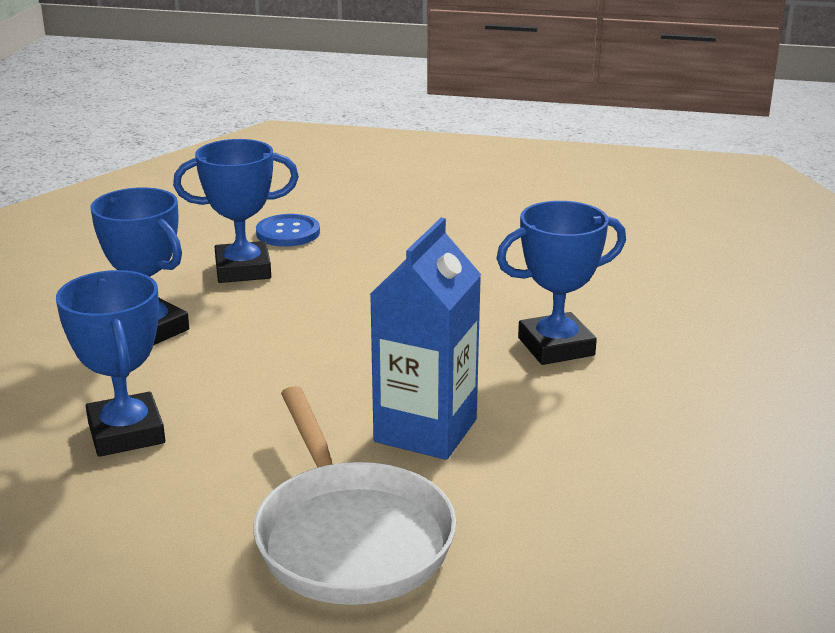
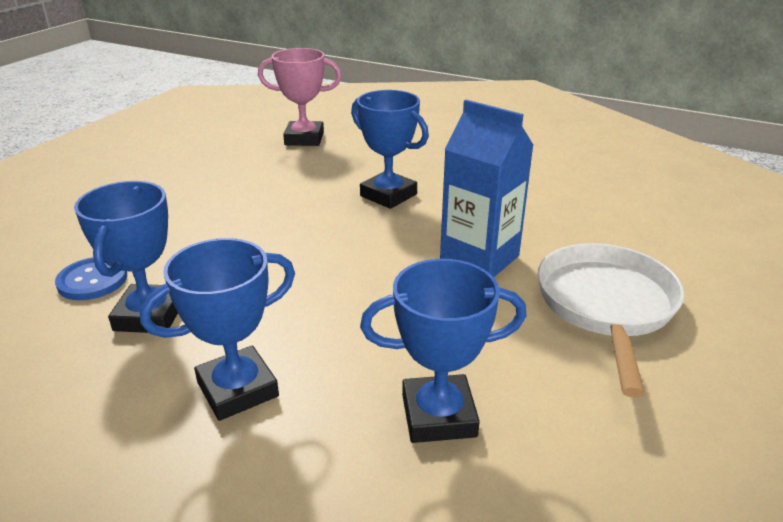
camera: 75 degrees left, 5 degrees up
white pan [253,386,456,605] -> white pan turned 75 degrees counterclockwise [538,243,684,398]
blue trophy [496,201,626,365] -> blue trophy turned 45 degrees counterclockwise [351,90,429,209]
none -> pink trophy [258,48,342,146]

